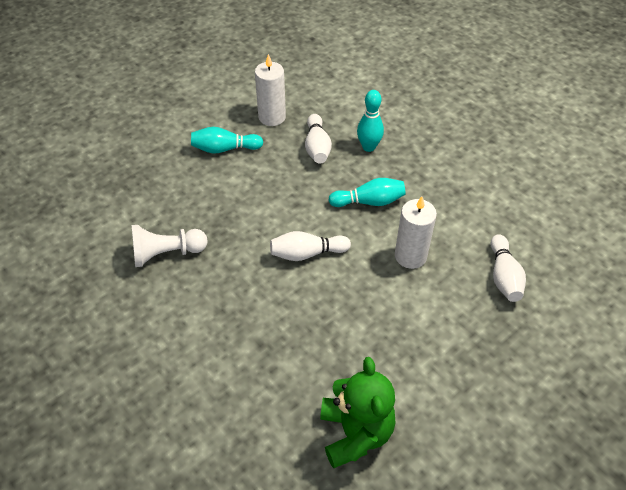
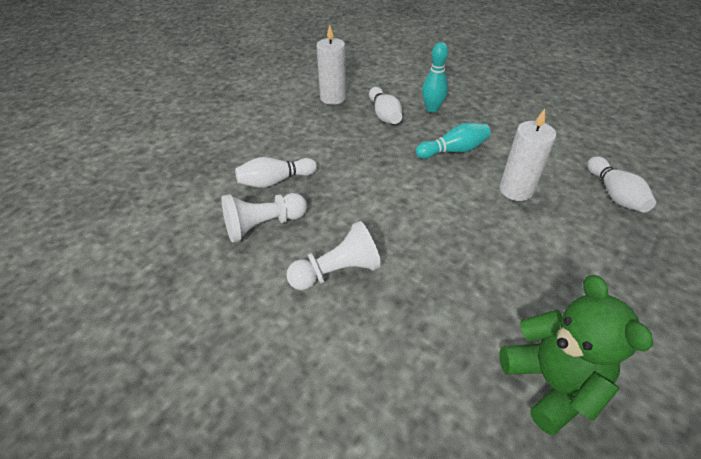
camera: 10 degrees left, 5 degrees down
turquoise bowling pin [191,127,264,153] -> none
white bowling pin [270,231,351,261] -> white bowling pin moved to [235,157,317,188]
none -> white pawn [286,221,381,290]

